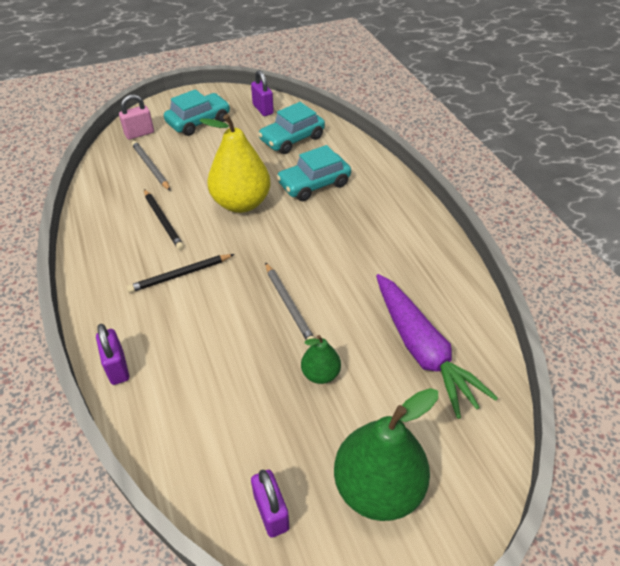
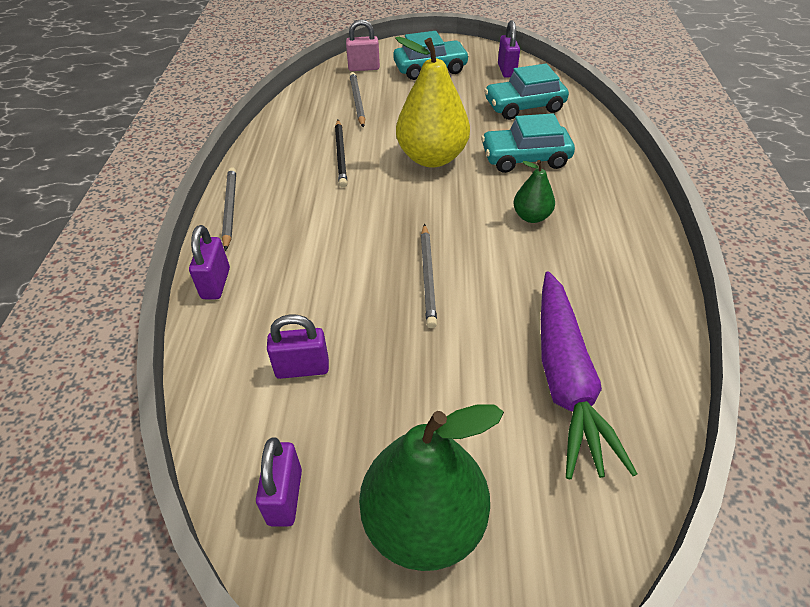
camera: 25 degrees right, 0 degrees up
black pencil [127,254,234,293] -> none
green pear [301,335,341,384] -> green pear moved to [513,160,555,223]
none -> grey pencil [222,167,236,251]
none -> purple padlock [267,314,329,379]

